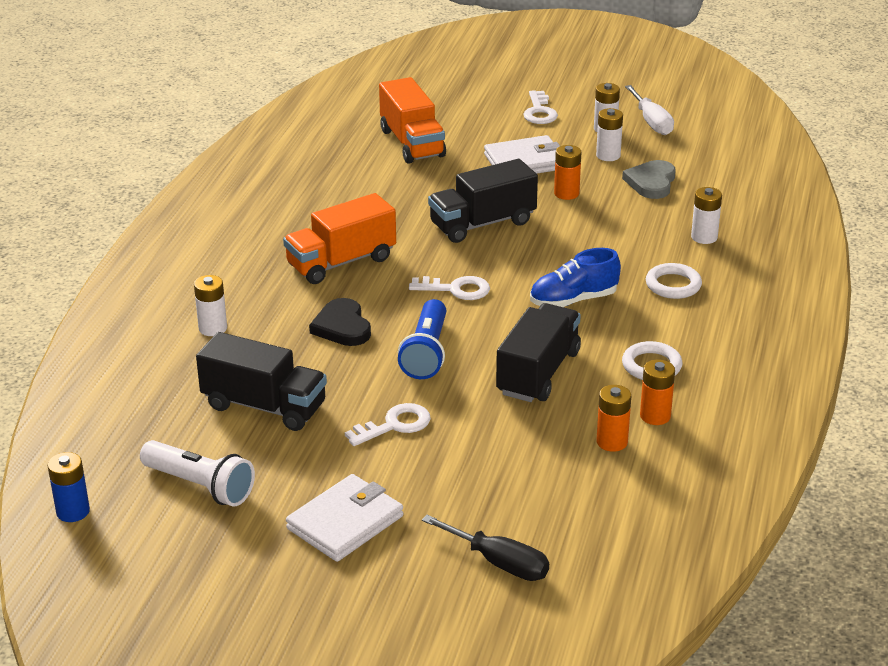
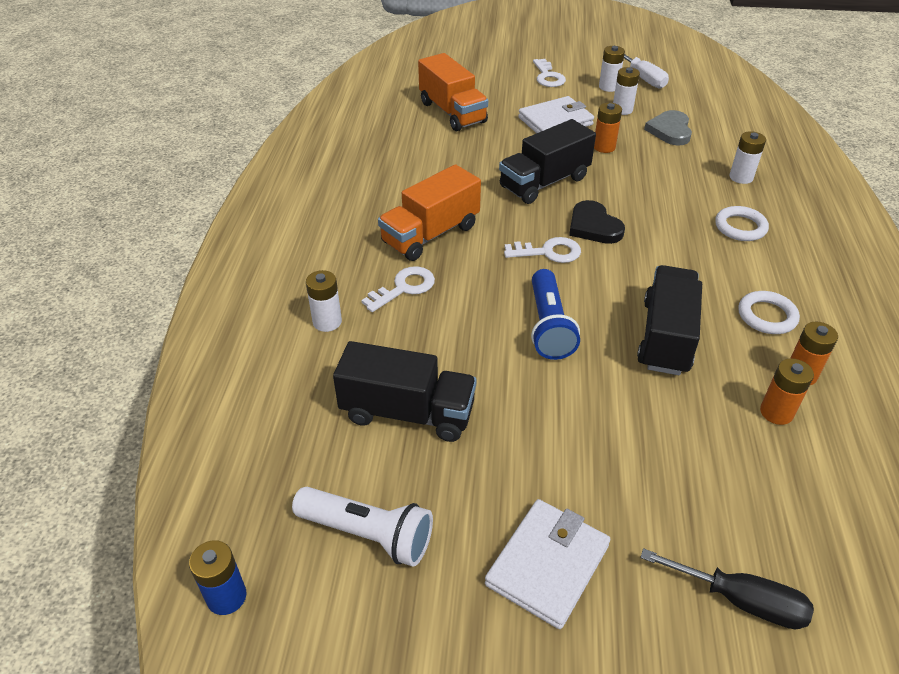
camera: 10 degrees left, 10 degrees up
black heart [309,298,371,346] -> black heart moved to [569,200,625,244]
white key [345,403,431,446] -> white key moved to [361,266,435,312]
blue shoe [530,248,621,307] -> none

